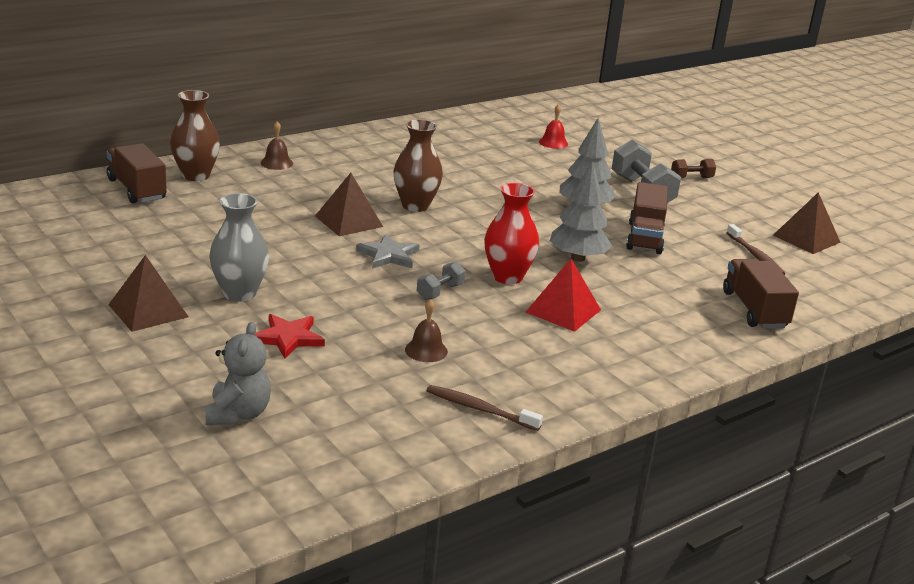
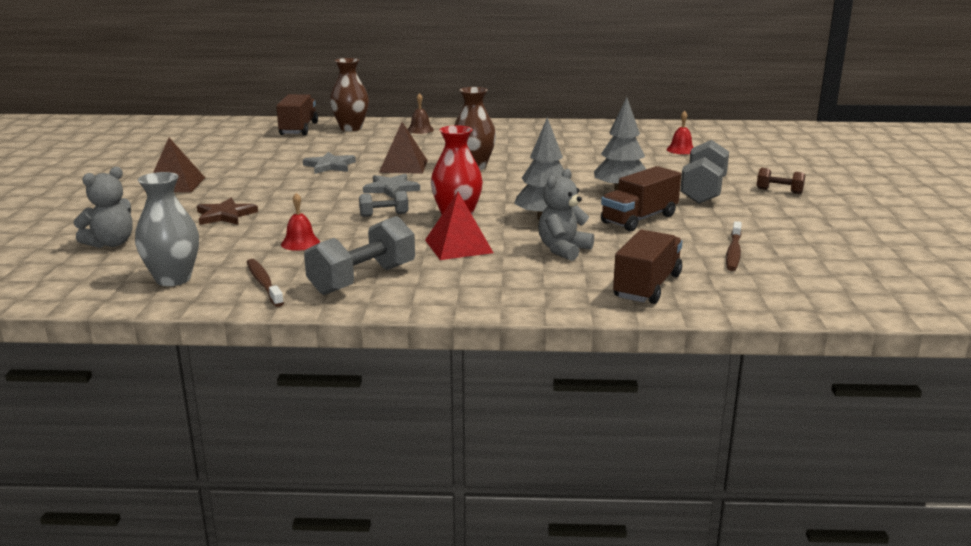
camera: 40 degrees right, 5 degrees down
grey vase [209,193,269,302] -> grey vase moved to [135,172,199,286]
red star [255,314,325,359] -> brown star [197,198,258,225]
brown bell [405,299,448,362] -> red bell [281,193,320,251]
brown pyramid [773,192,841,254] -> none
none -> grey star [303,152,356,174]
none -> grey dumbbell [304,216,415,295]
none -> grey teddy bear [538,169,594,261]

